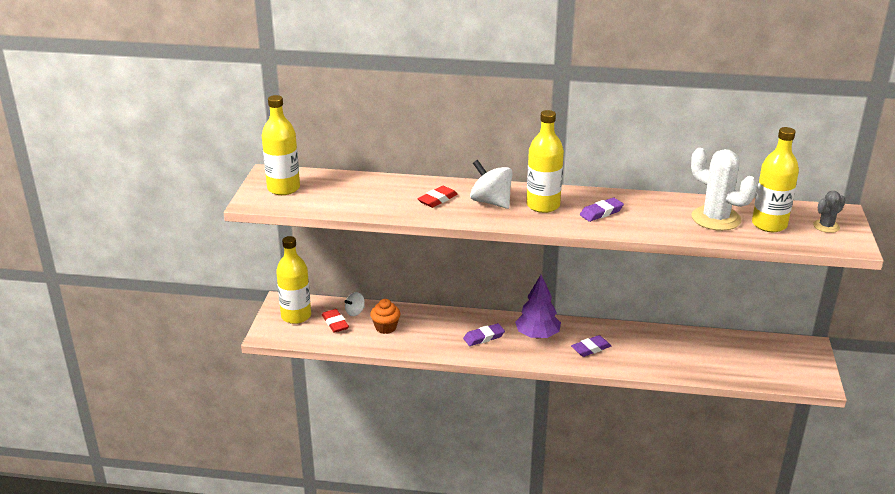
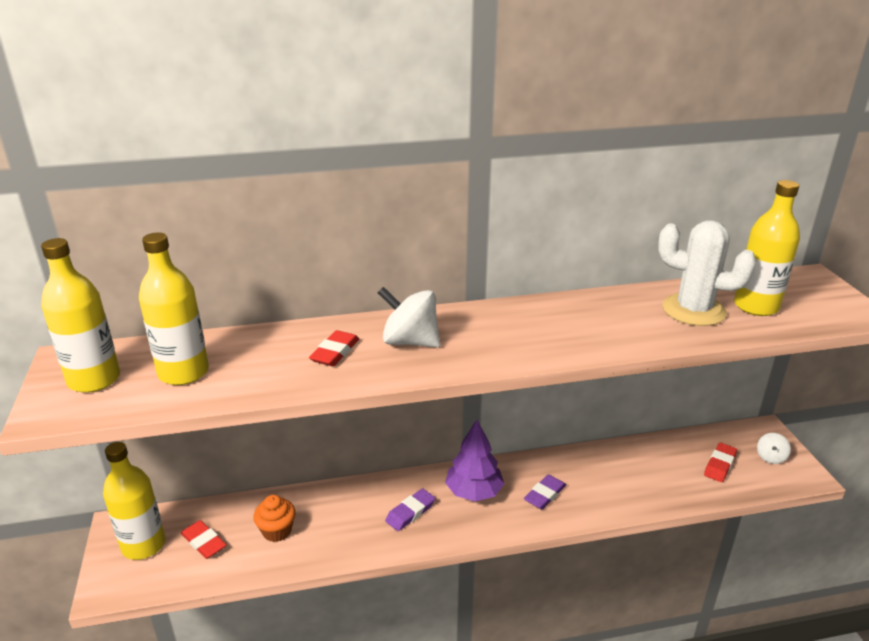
camera: 20 degrees left, 0 degrees up
white spinning top [344,292,365,316] -> white spinning top moved to [757,433,791,464]
yellow bottle [526,110,564,213] -> yellow bottle moved to [139,232,209,385]
purple eraser [580,198,624,222] -> none
grey cactus [813,191,845,233] -> none
none -> red eraser [704,443,737,482]

